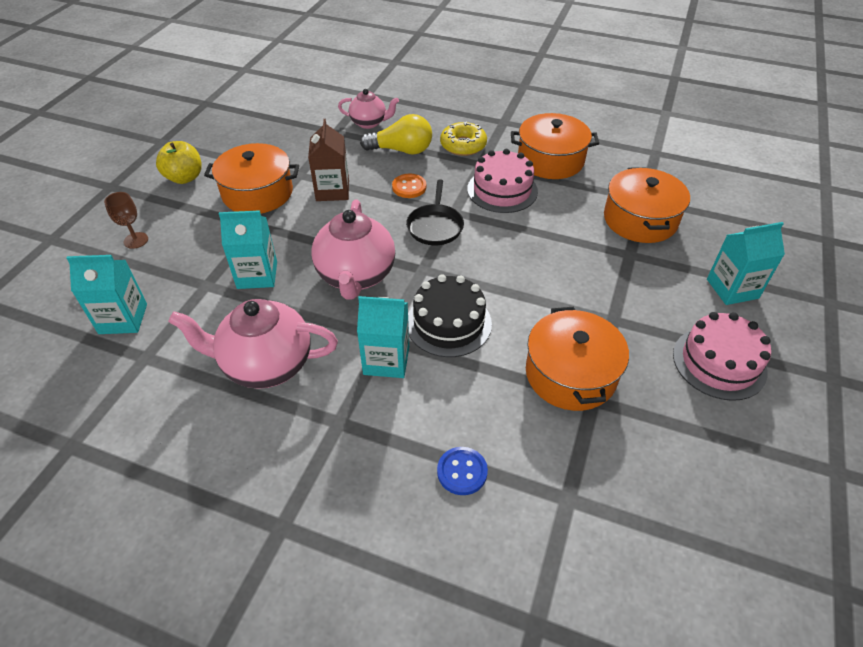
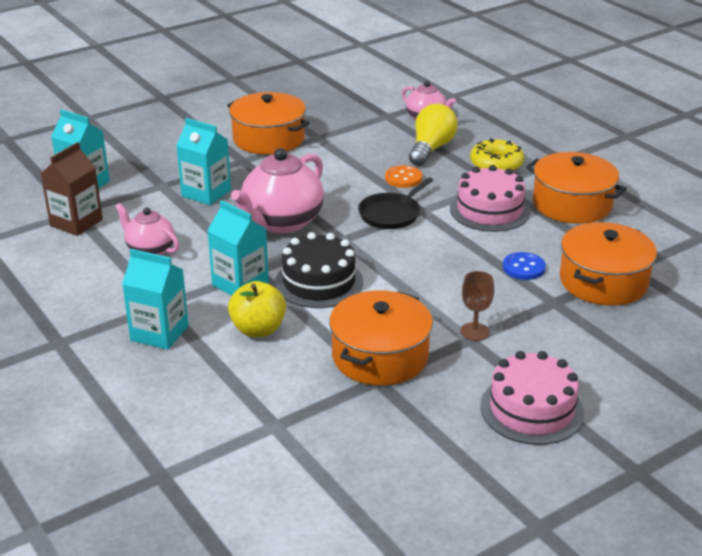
camera: 35 degrees right, 15 degrees down
brown goblet [104,192,148,249] -> brown goblet moved to [460,271,494,341]
yellow apple [156,141,202,184] -> yellow apple moved to [228,281,286,337]
pink teapot [168,299,338,389] -> pink teapot [115,203,179,255], size x0.58
brown carton [308,119,349,201] -> brown carton moved to [41,142,103,236]
yellow light bulb [360,114,432,155] -> yellow light bulb turned 105 degrees counterclockwise [409,104,458,166]
blue button [437,447,488,495] -> blue button moved to [503,252,546,280]
turquoise carton [707,222,785,305] -> turquoise carton moved to [122,249,188,350]

